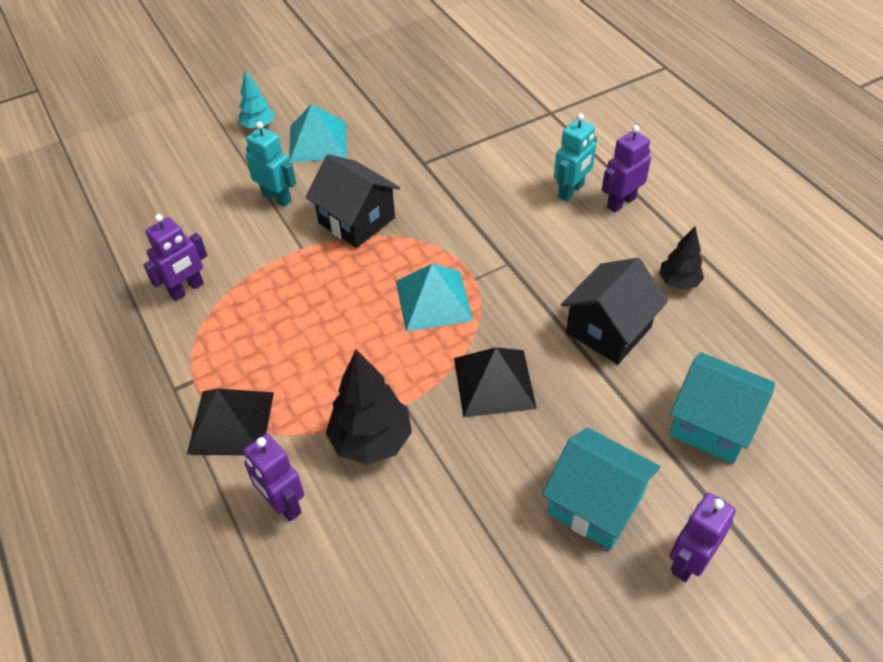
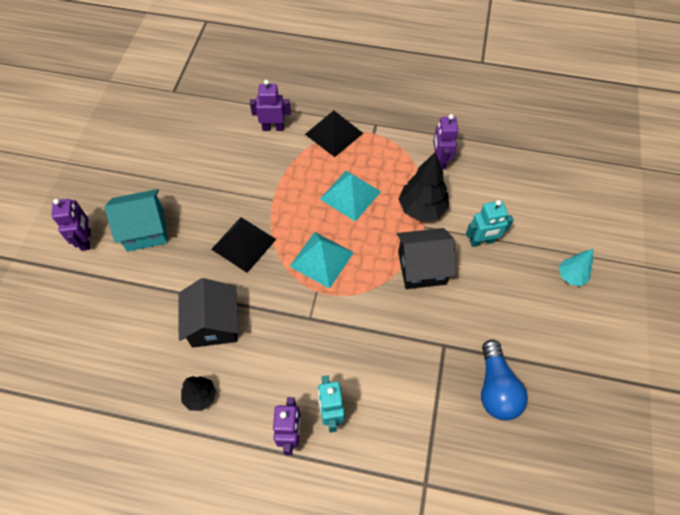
camera: 130 degrees right, 10 degrees up
turquoise pyramid [289,104,347,163] -> turquoise pyramid moved to [320,171,381,222]
black tree [326,350,412,465] -> black tree moved to [399,152,449,221]
turquoise house [669,352,775,464] -> none
none -> blue light bulb [481,340,528,420]

